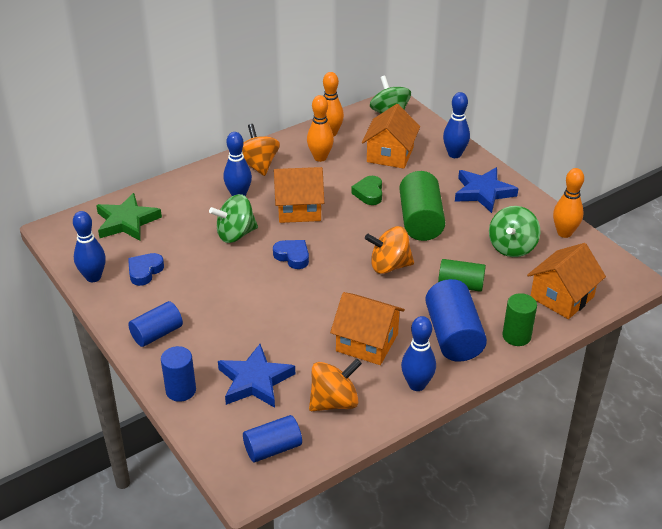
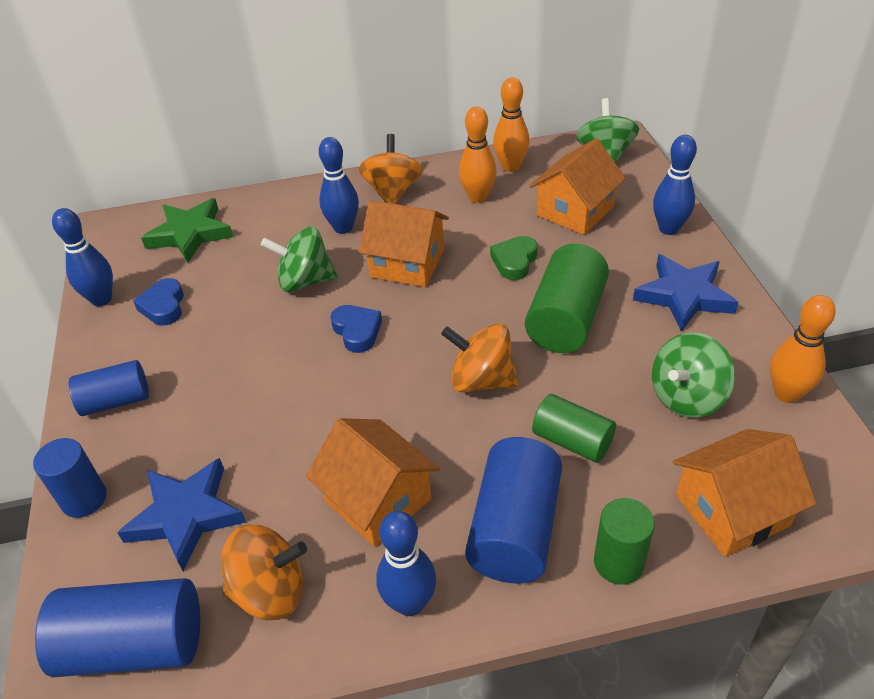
camera: 25 degrees right, 5 degrees up
blue heart [128,253,164,286] -> blue heart turned 60 degrees counterclockwise [133,278,184,325]
blue cylinder [243,415,302,462] -> blue cylinder [35,578,200,677], size x1.58

